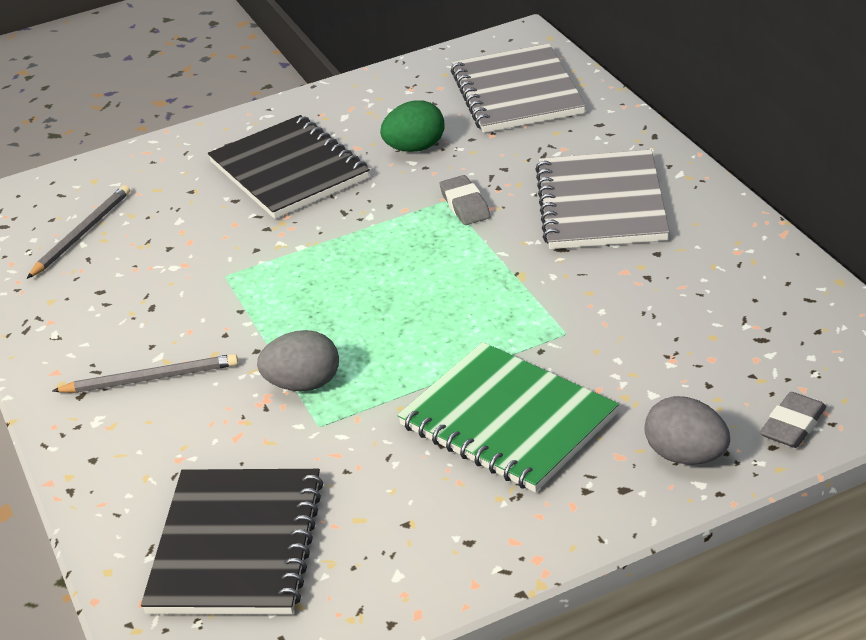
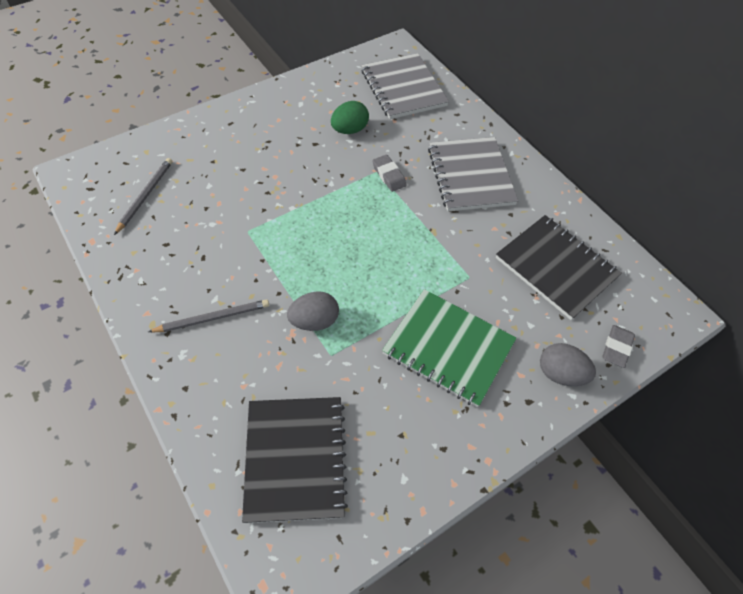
camera: 15 degrees left, 20 degrees up
black notebook [208,115,370,219] -> black notebook moved to [496,215,622,320]

